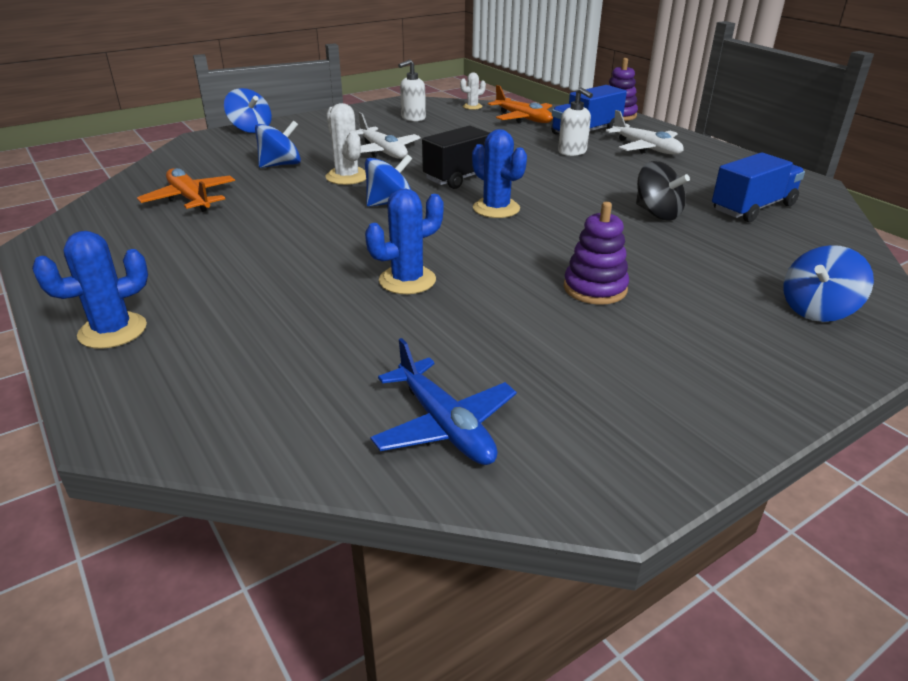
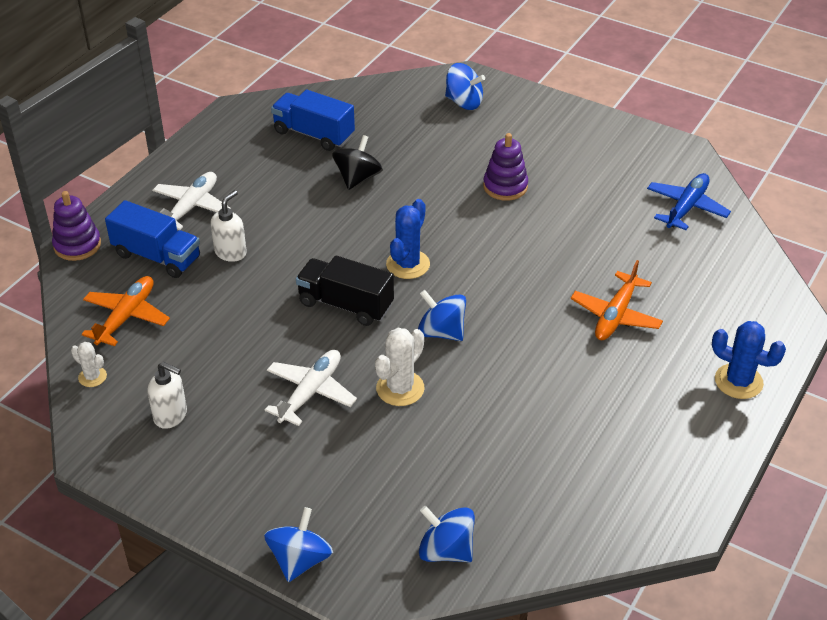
camera: 115 degrees left, 10 degrees up
orange plane [137,168,235,212] -> orange plane moved to [571,260,663,340]
blue spinning top [255,120,301,168] -> blue spinning top moved to [419,506,475,562]
blue cactus [365,189,444,294] -> none

